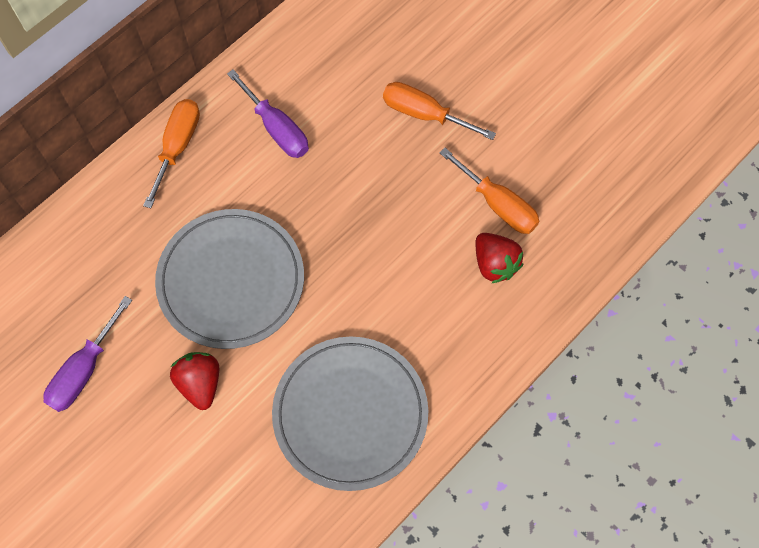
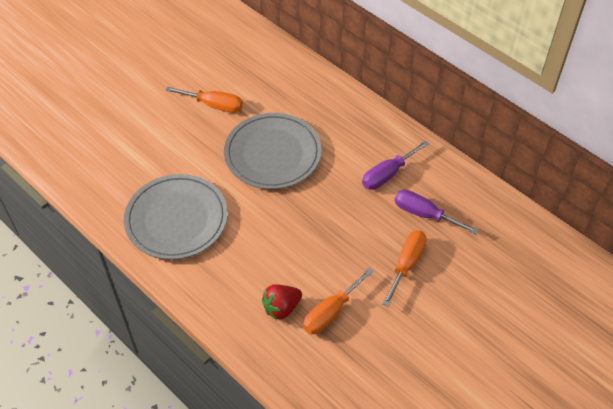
camera: 90 degrees right, 15 degrees down
purple screwdriver [43,296,132,412] -> purple screwdriver moved to [394,190,478,234]
orange screwdriver [143,99,200,208] -> orange screwdriver moved to [165,86,243,113]
red strawberry [170,352,219,410] -> none

